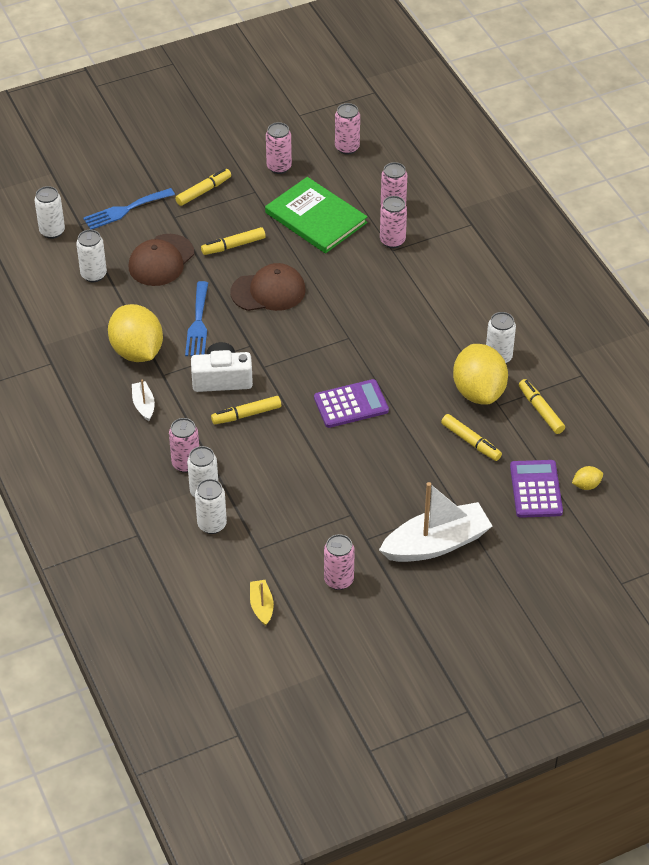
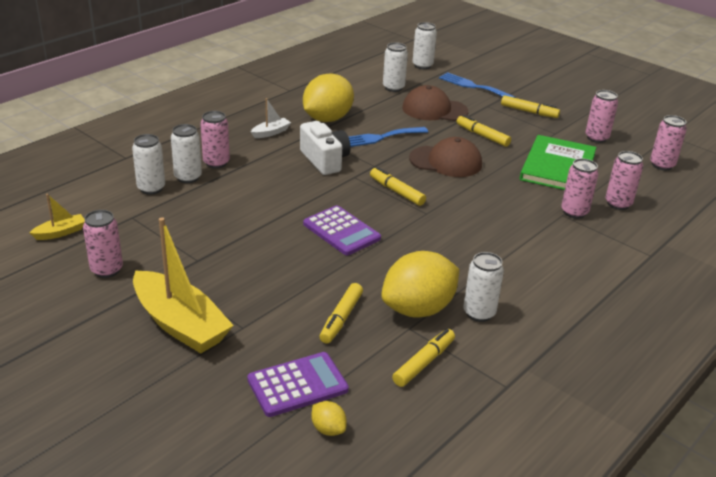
camera: 65 degrees right, 15 degrees down
yellow marker [211,396,281,424] -> yellow marker moved to [370,167,426,206]
brown cap [231,263,306,311] -> brown cap turned 45 degrees counterclockwise [409,137,482,177]
white boat [379,482,492,562] -> yellow boat [133,217,234,353]

